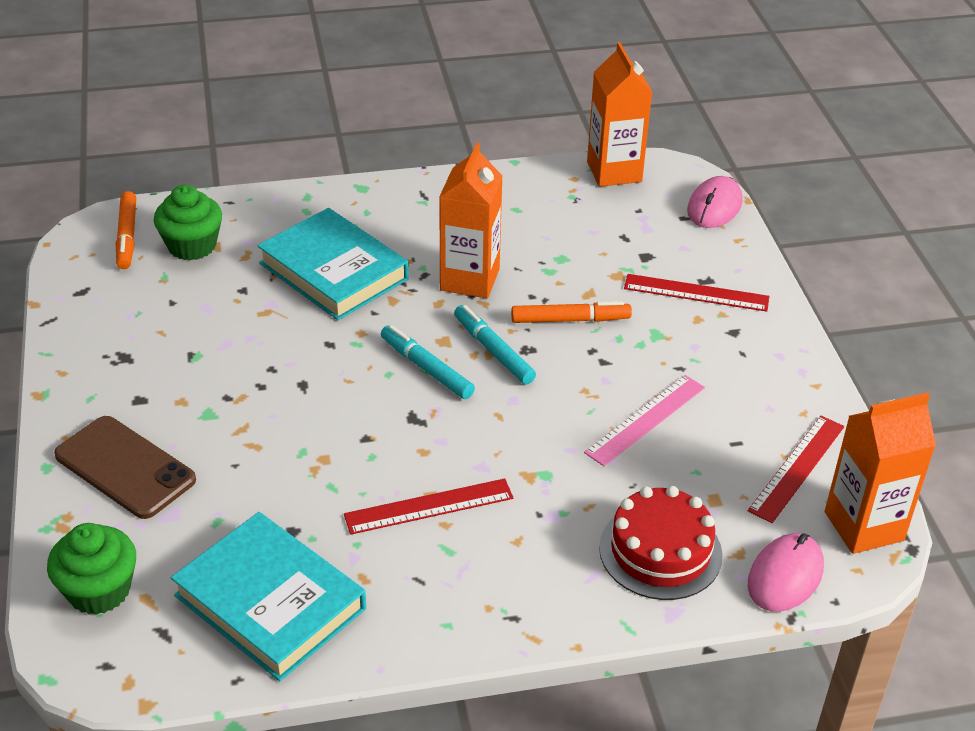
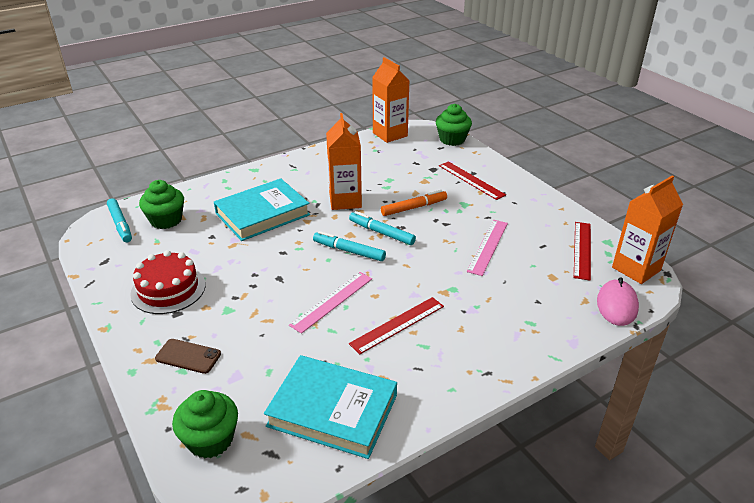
camera: 20 degrees left, 5 degrees down
brown phone [54,416,196,519] -> brown phone [155,339,221,374], size x0.61
orange marker [116,191,136,269] -> turquoise marker [107,198,132,243]
turquoise book [257,208,409,320] -> turquoise book turned 60 degrees counterclockwise [214,178,310,241]
red cake [599,486,723,600] -> red cake moved to [130,250,206,314]
red ruler [624,274,770,312] -> red ruler turned 60 degrees clockwise [439,161,506,200]
pink mouse [687,176,742,228] -> green cupcake [436,104,472,146]
none -> pink ruler [289,272,372,334]

